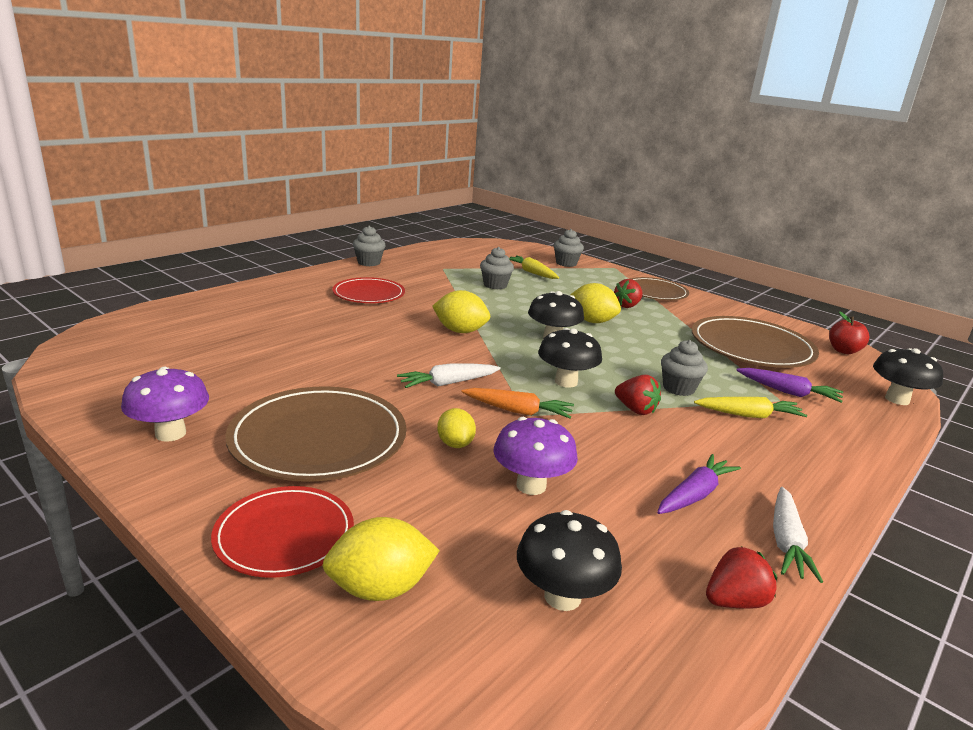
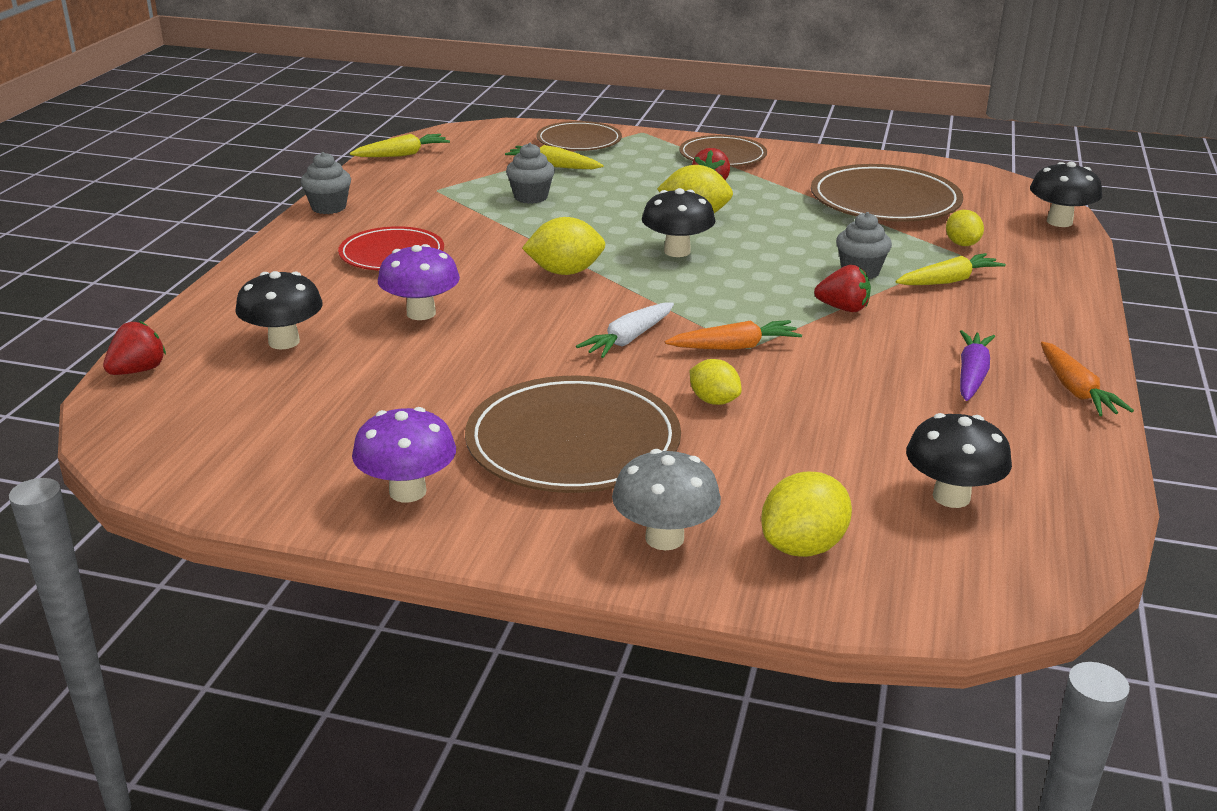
camera: 25 degrees left, 5 degrees up
red plate [211,486,354,578] -> grey mushroom [612,449,721,551]
purple mushroom [493,417,578,495] -> purple mushroom moved to [378,244,460,320]
black mushroom [538,328,602,388] -> black mushroom moved to [236,271,323,349]
grey cupcake [554,229,584,267] -> brown plate [537,121,622,151]
red strawberry [706,546,777,609] -> red strawberry moved to [103,321,166,375]
purple carrot [736,368,843,403] -> yellow lemon [946,210,984,246]
white carrot [773,487,823,583] -> orange carrot [1041,342,1134,416]
red apple [829,311,869,354] -> none
none -> yellow carrot [350,134,450,157]

